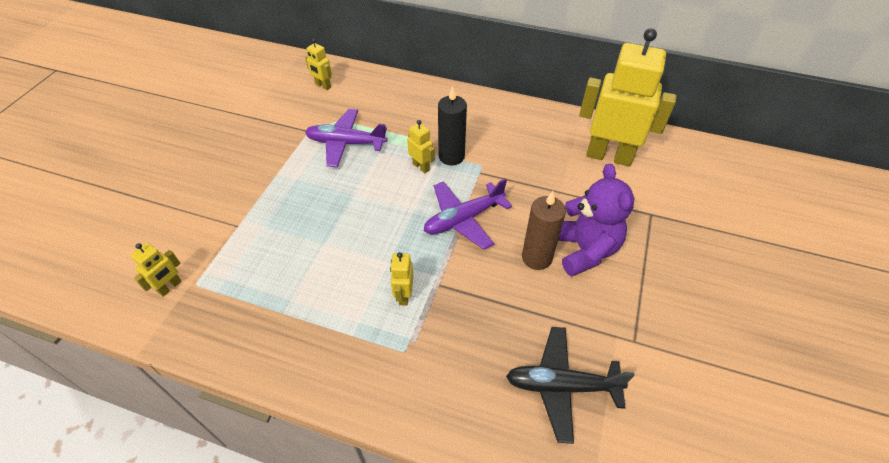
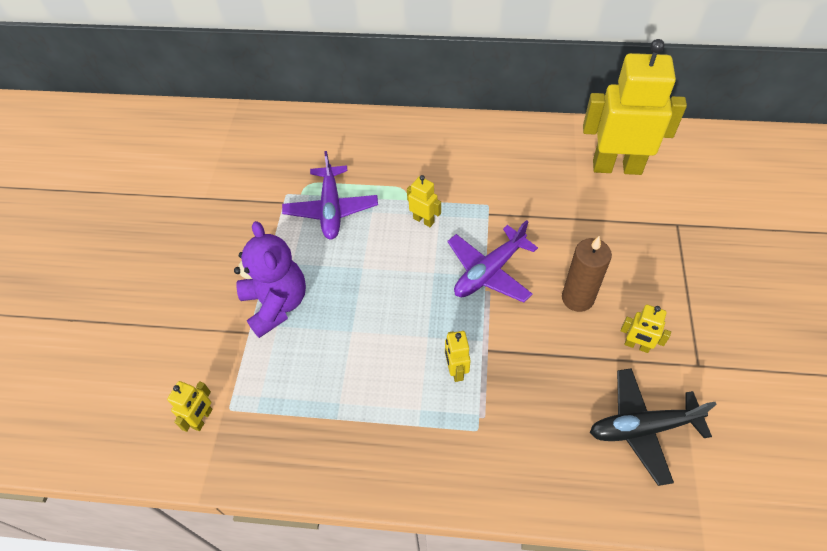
camera: 10 degrees left, 5 degrees up
yellow robot [305,39,332,90] -> yellow robot moved to [621,304,671,353]
purple plane [305,109,388,167] -> purple plane turned 90 degrees counterclockwise [282,151,378,239]
black candle [438,86,467,165] -> none
purple teddy bear [558,164,634,277] -> purple teddy bear moved to [234,221,306,338]

